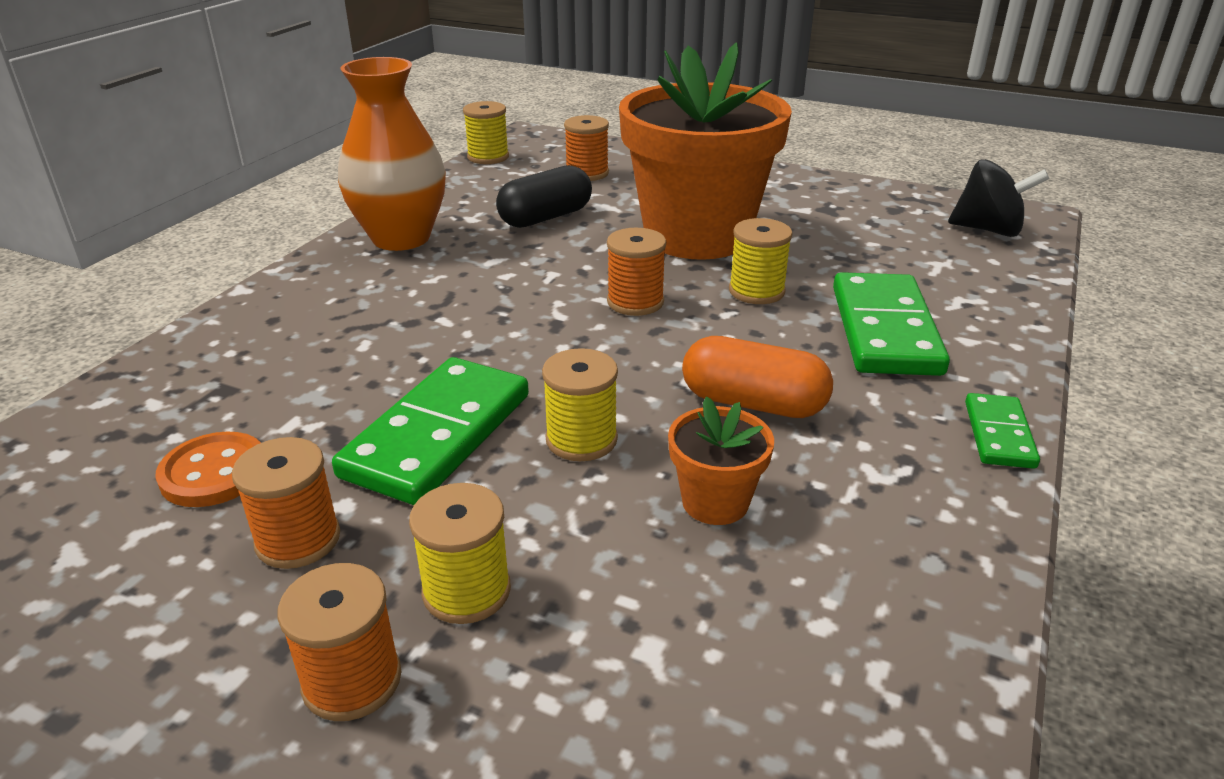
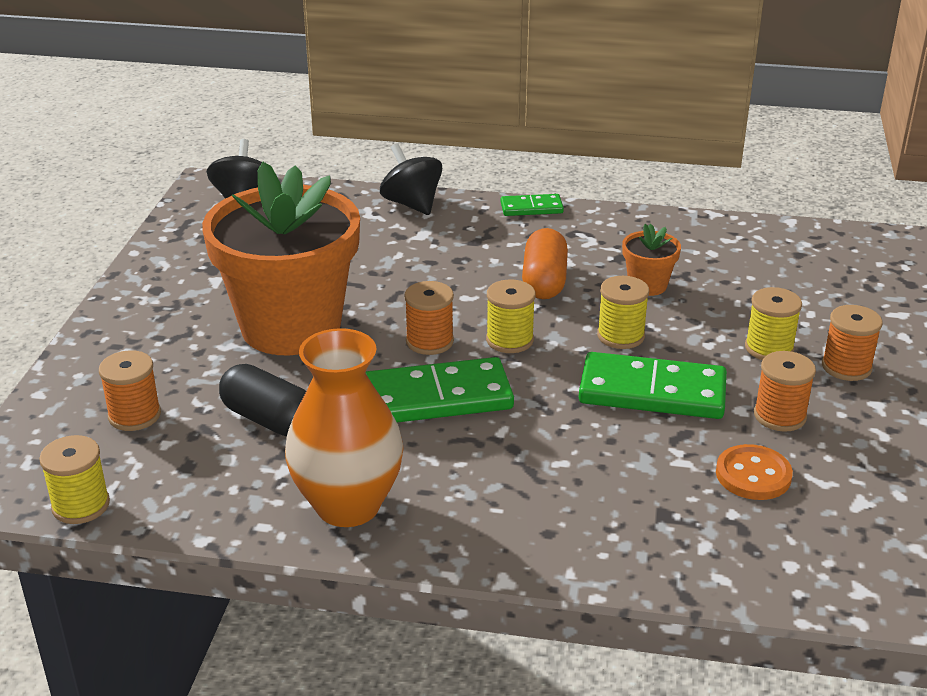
camera: 105 degrees left, 0 degrees up
yellow spool [729,218,793,304] -> yellow spool moved to [486,279,536,353]
green domino [833,272,950,376] -> green domino moved to [366,357,514,422]
none -> black spinning top [380,143,442,215]

